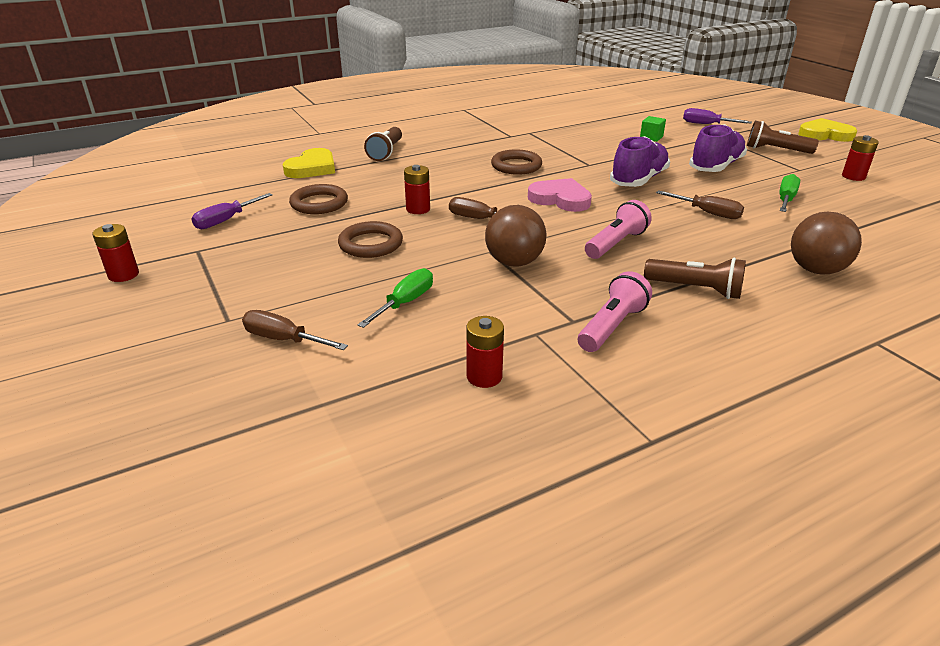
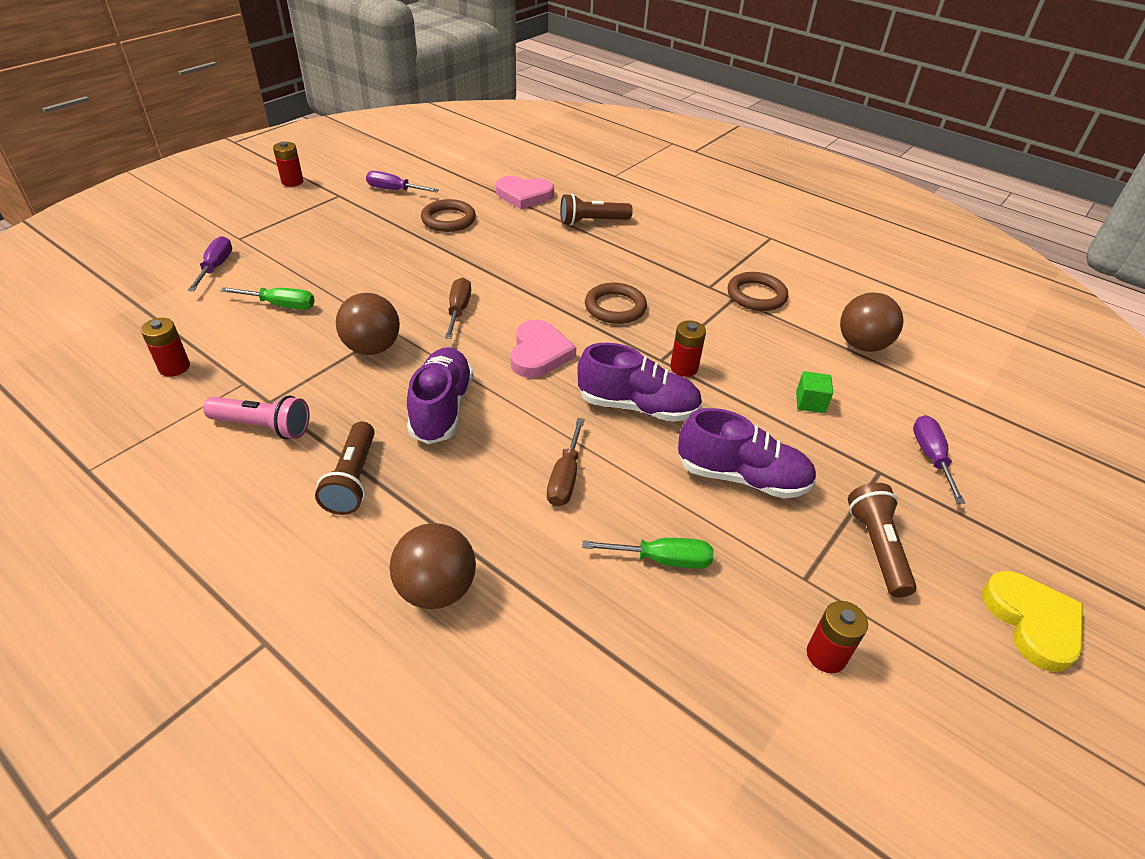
camera: 65 degrees right, 10 degrees up
brown screwdriver [242,310,348,350] -> purple screwdriver [188,236,232,291]
yellow heart [283,148,335,178] -> pink heart [496,176,554,209]
brown ring [338,221,403,258] -> brown ring moved to [728,272,788,311]
red battery [404,165,430,214] -> red battery moved to [670,320,706,377]
pink flashlight [585,200,652,259] -> purple shoe [407,347,473,444]
none -> brown ball [840,292,903,352]

